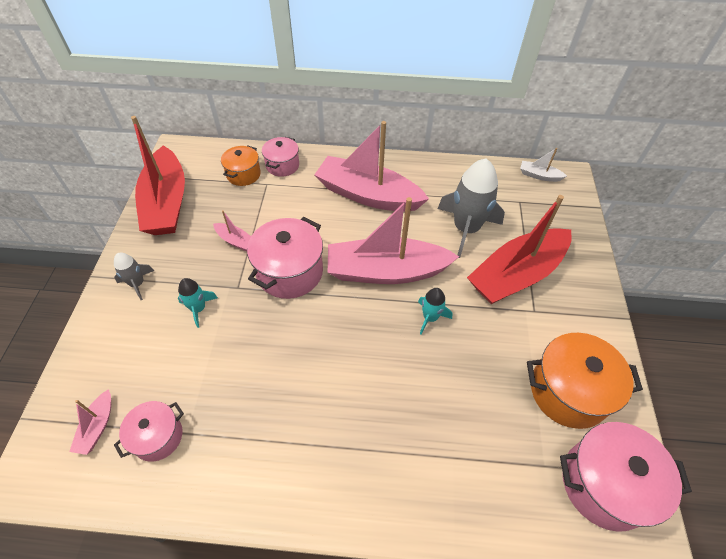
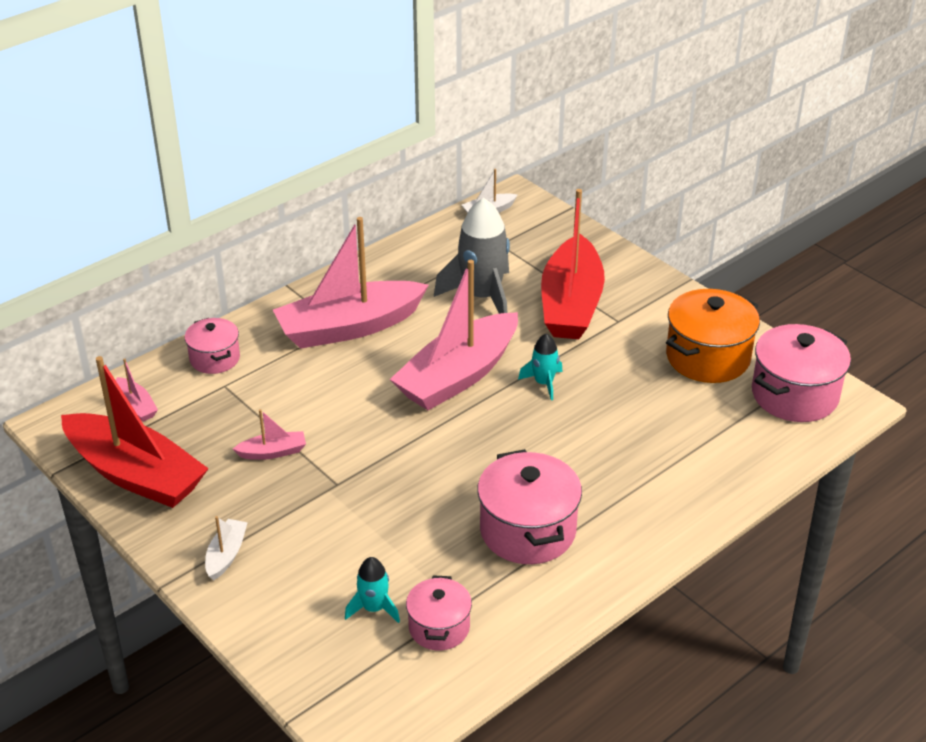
camera: 45 degrees left, 15 degrees down
pink boat [69,389,111,455] -> pink boat moved to [116,359,158,422]
grey rocket [114,253,154,300] -> white boat [205,516,248,581]
turquoise rocket [178,278,218,328] -> turquoise rocket moved to [345,557,400,623]
orange pot [221,145,261,186] -> none
pink pot [247,217,323,299] -> pink pot moved to [477,449,582,564]

